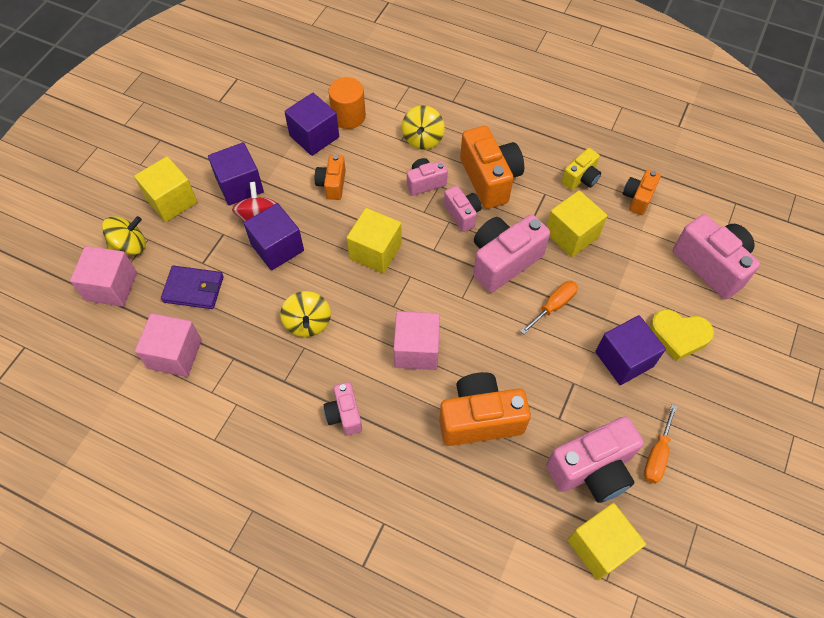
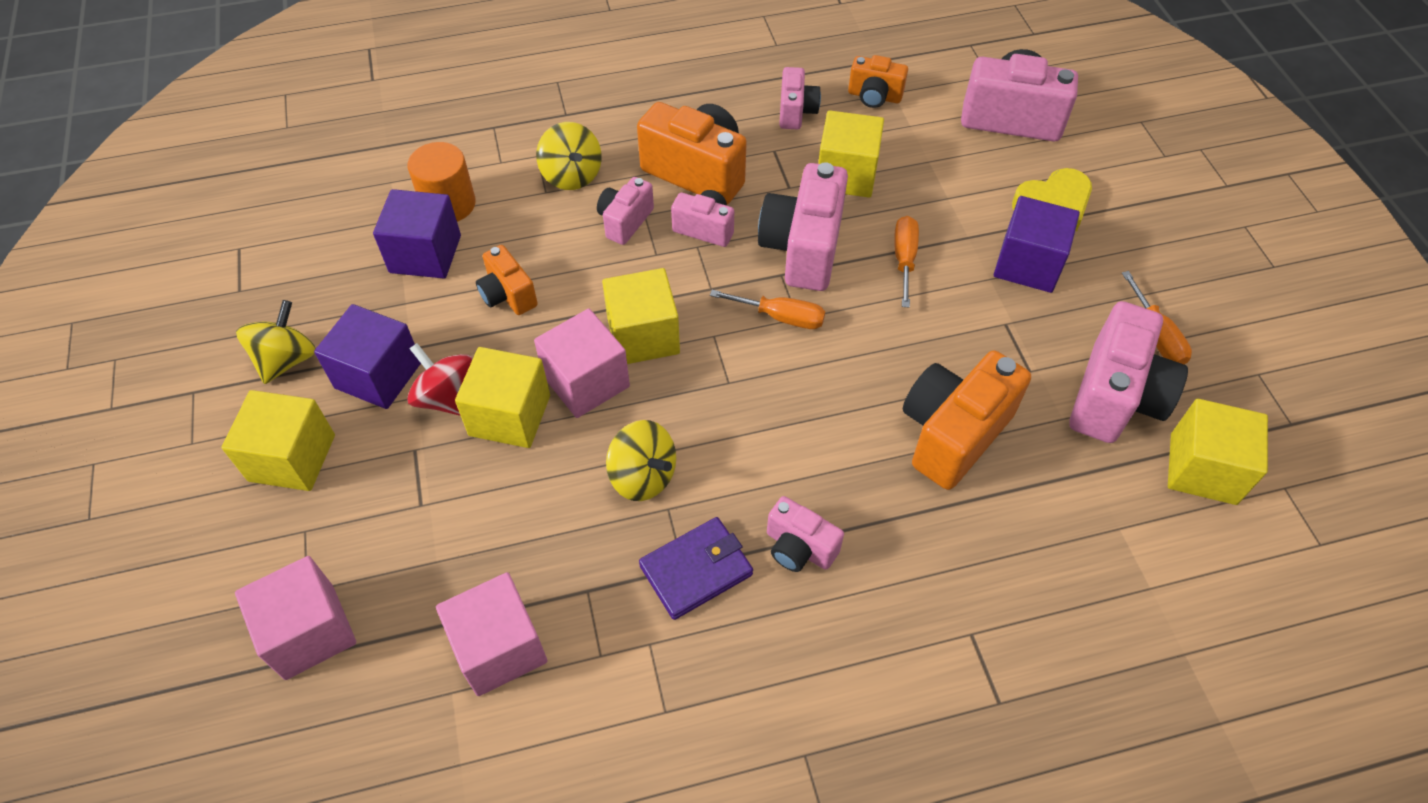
camera: 40 degrees left, 5 degrees down
yellow spinning top [102,216,146,255] -> yellow spinning top moved to [236,300,315,384]
purple wallet [161,266,224,309] -> purple wallet moved to [639,517,753,620]
purple cube [244,203,304,270] -> yellow cube [455,347,550,448]
pink cube [393,311,440,370] -> pink cube moved to [534,309,630,418]
yellow camera [562,148,601,190] -> pink camera [779,67,821,129]
orange camera [623,170,661,215] -> orange camera turned 60 degrees counterclockwise [848,55,908,108]
none -> orange screwdriver [710,290,825,329]

